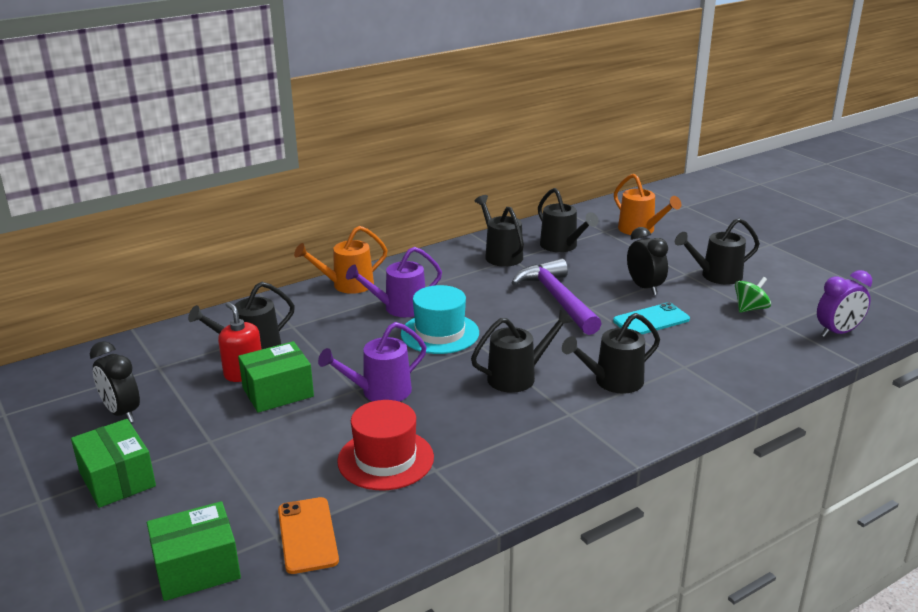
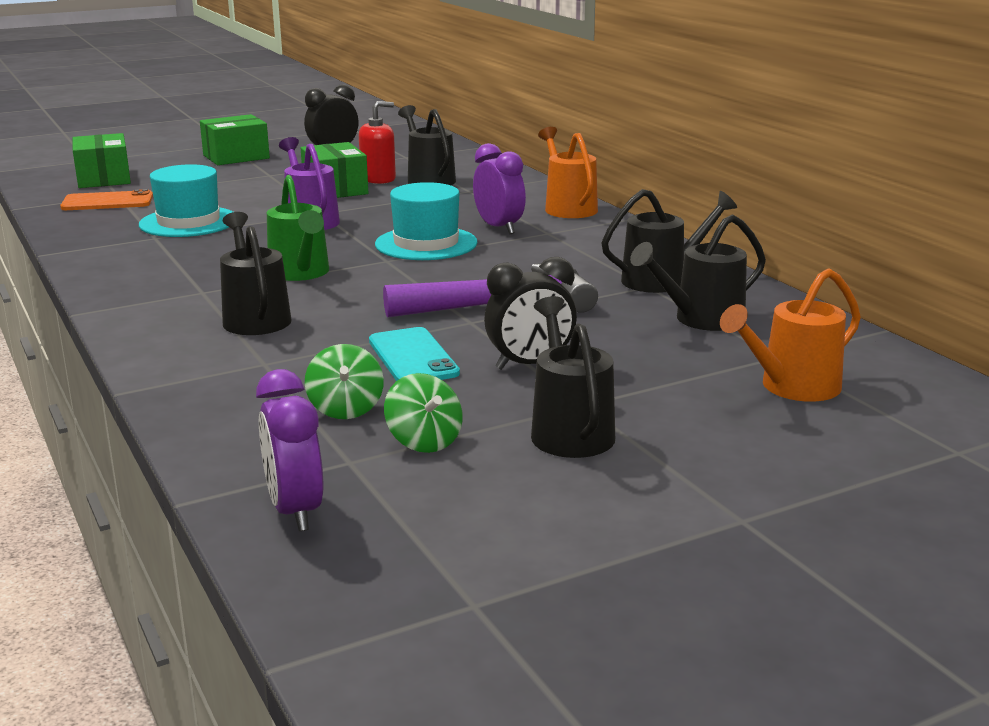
camera: 95 degrees right, 5 degrees down
red hat [337,400,434,490] -> turquoise hat [139,164,233,237]
purple watering can [346,247,442,317] -> purple clock [473,143,526,234]
black watering can [471,310,573,393] -> green watering can [267,175,329,281]
none -> green spinning top [305,344,384,419]

